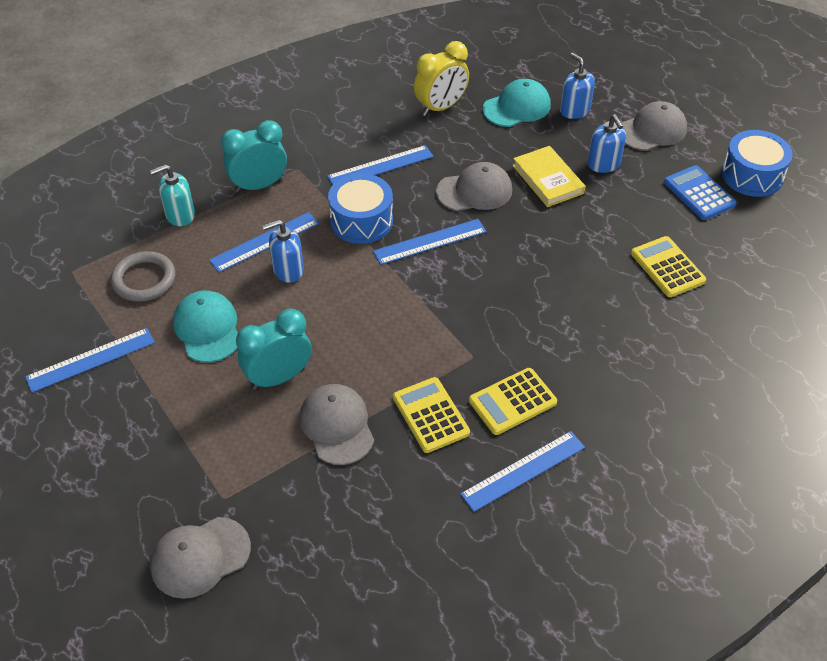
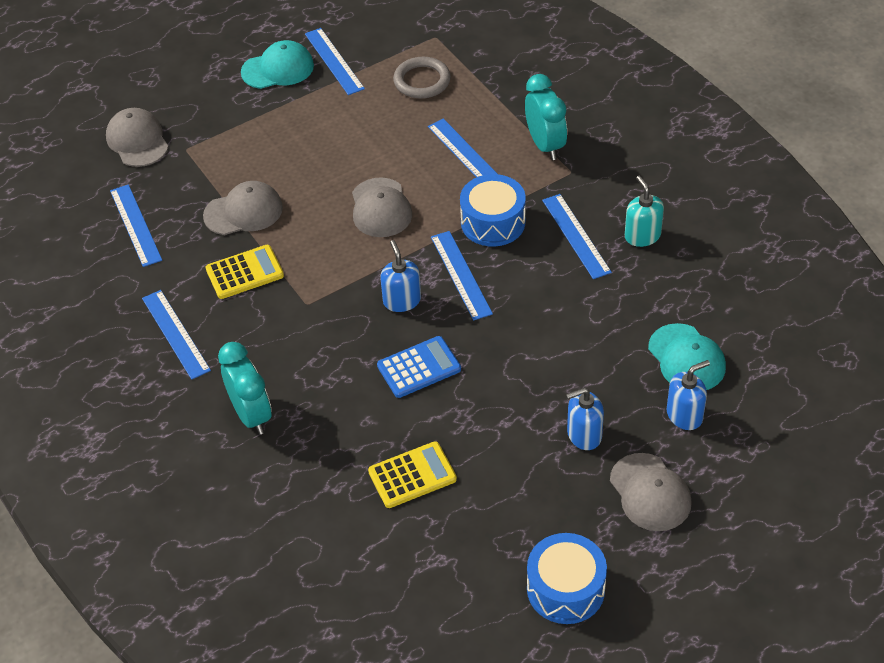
camera: 95 degrees right, 0 degrees up
turquoise soap dispenser [150,164,195,226] -> turquoise soap dispenser moved to [625,176,664,247]
turquoise cap [173,291,238,362] -> turquoise cap moved to [241,40,314,89]
turquoise clock [236,309,312,390] -> turquoise clock moved to [218,342,272,435]
blue soap dispenser [263,220,304,283] -> blue soap dispenser moved to [380,240,421,312]
yellow clock [414,41,469,116] -> none
grey cap [436,162,512,211] -> grey cap moved to [352,177,412,237]
yellow calculator [469,368,557,435] -> none
yellow book [513,146,586,207] -> none
blue calculator [664,165,737,220] -> blue calculator moved to [377,336,461,398]
none -> blue ruler [110,184,162,267]

